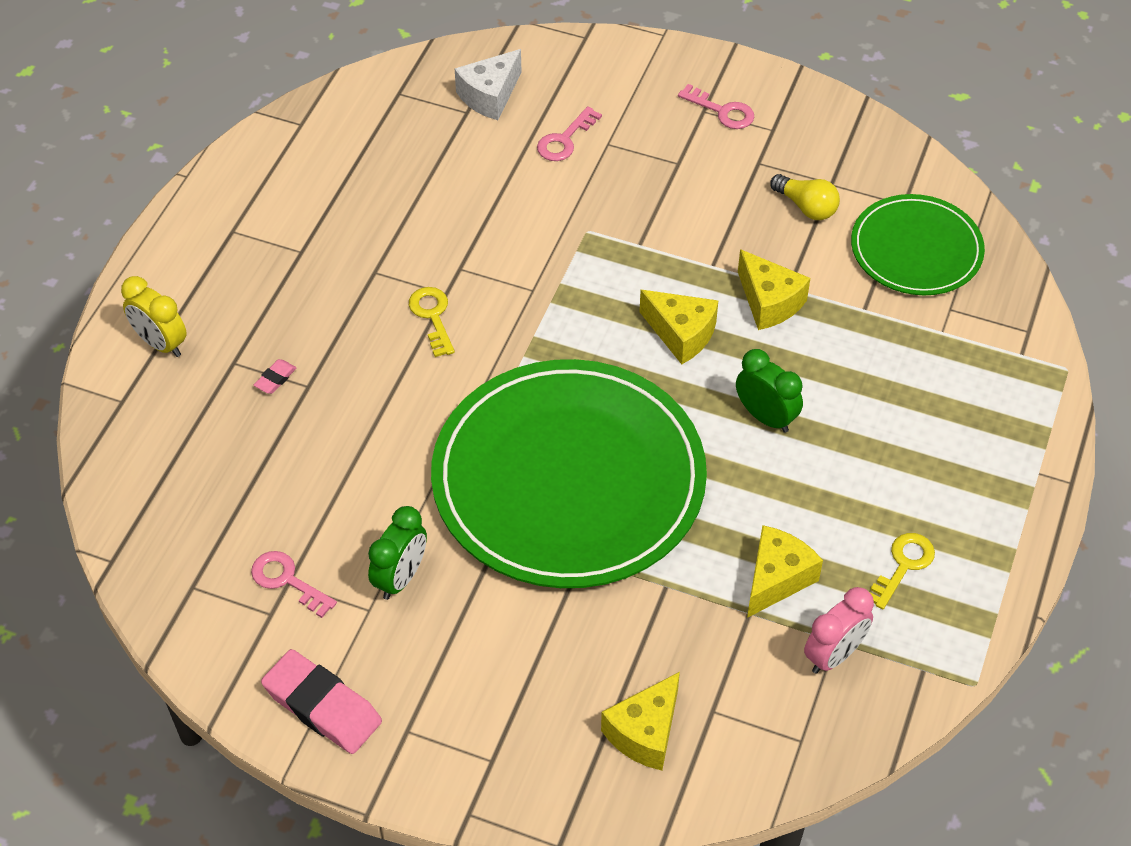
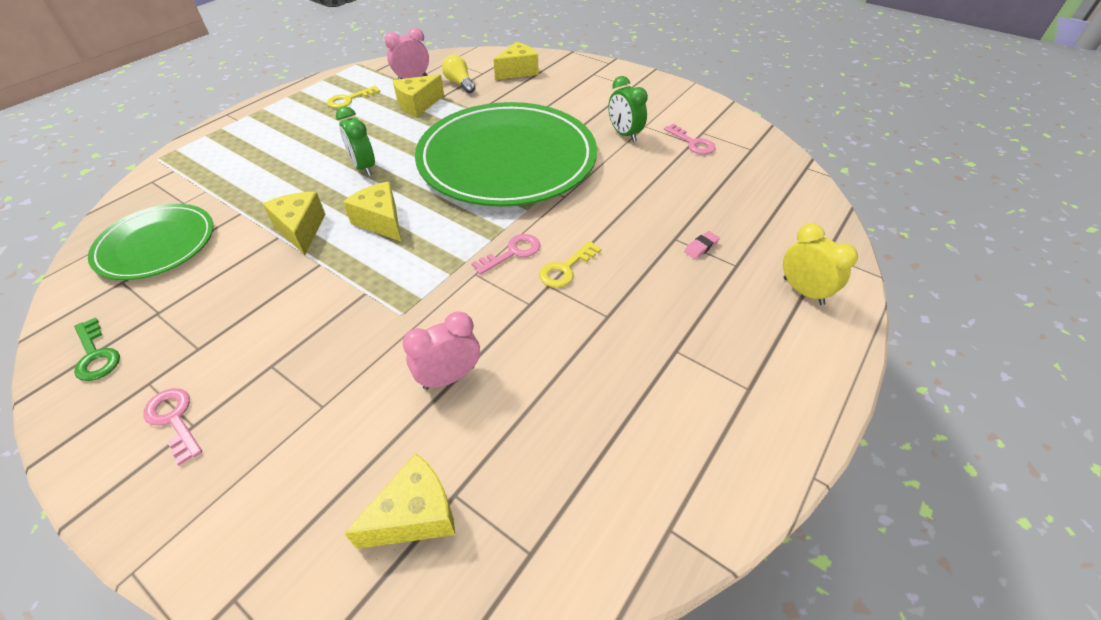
camera: 165 degrees left, 5 degrees down
pink eraser [261,649,382,754] -> none
green clock [368,506,427,600] -> green clock turned 75 degrees counterclockwise [608,76,648,142]
yellow key [409,287,455,357] -> yellow key turned 45 degrees clockwise [539,241,601,288]
white cheese [455,49,522,120] -> yellow cheese [344,453,455,549]
pink key [537,106,602,161] -> pink key moved to [471,234,540,275]
yellow light bulb [770,174,840,220] -> yellow light bulb moved to [442,55,475,93]
none -> green key [74,317,120,381]
none -> pink clock [403,311,480,390]

